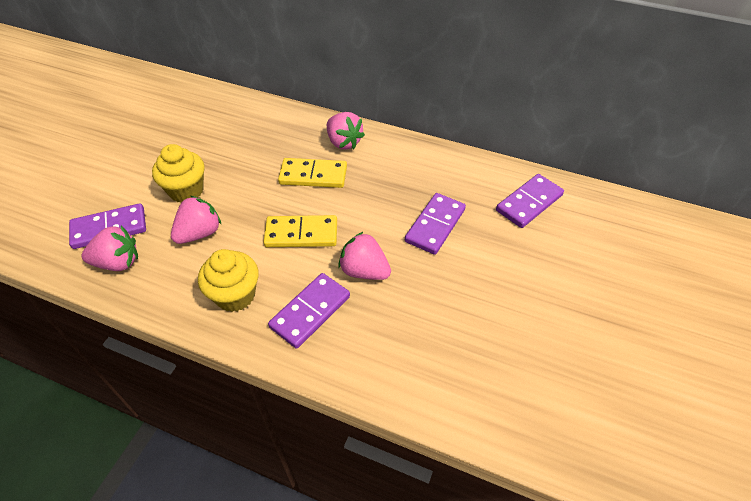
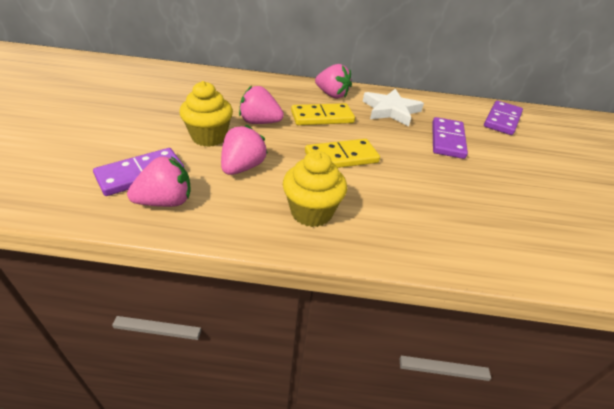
camera: 20 degrees left, 10 degrees down
purple domino [268,273,350,349] -> none
pink strawberry [338,232,391,280] -> pink strawberry moved to [239,86,284,124]
none -> white star [363,89,424,126]

